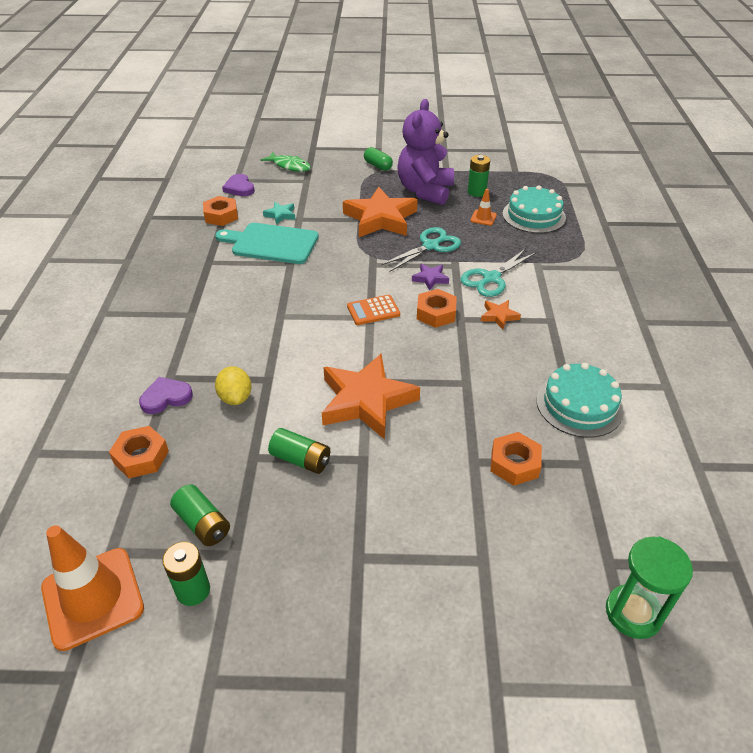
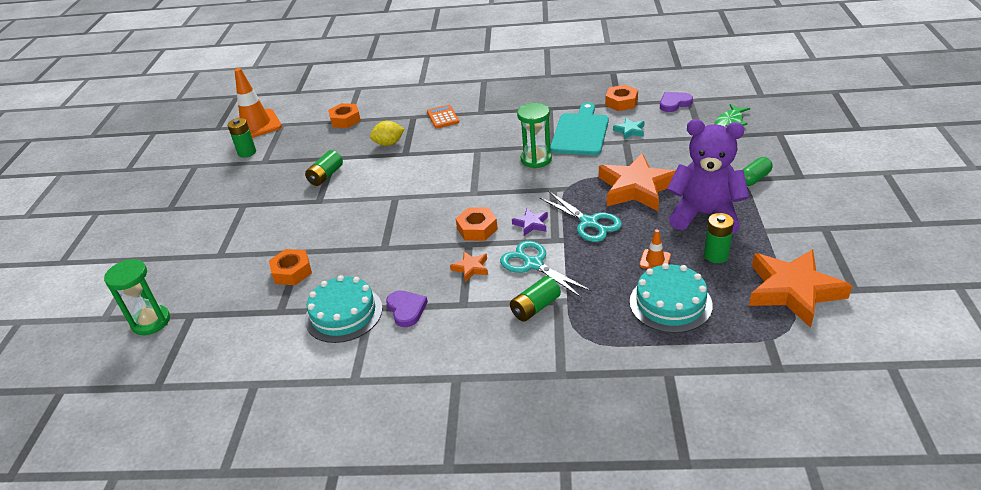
camera: 95 degrees right, 5 degrees down
purple heart [139,377,193,414] -> purple heart moved to [386,291,428,327]
green battery [170,484,230,546] -> green battery moved to [510,276,561,322]
orange star [322,353,420,439] -> orange star moved to [749,249,852,328]
orange calculator [347,295,400,325] -> orange calculator moved to [427,105,459,129]
none -> green hourglass [517,103,552,168]

